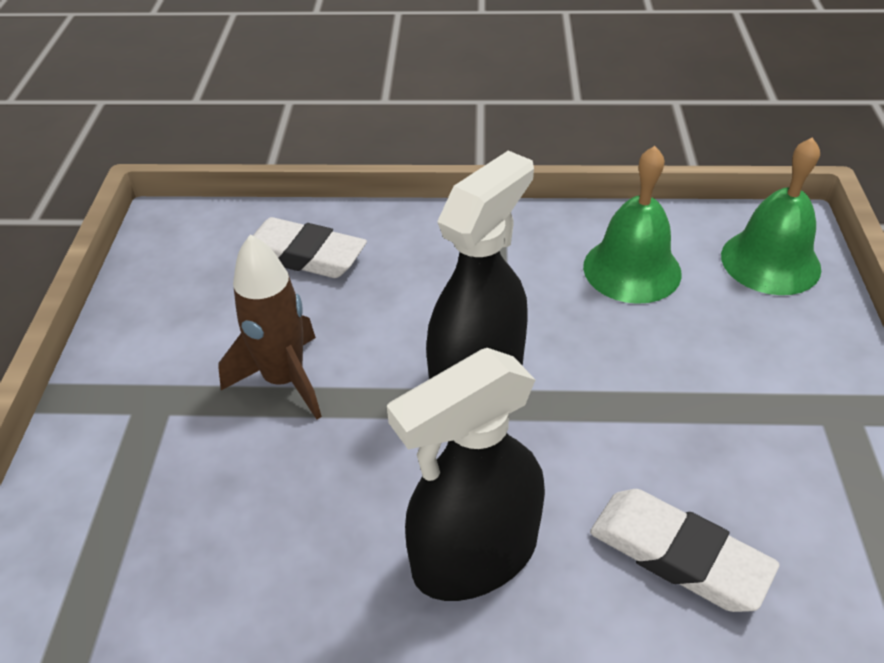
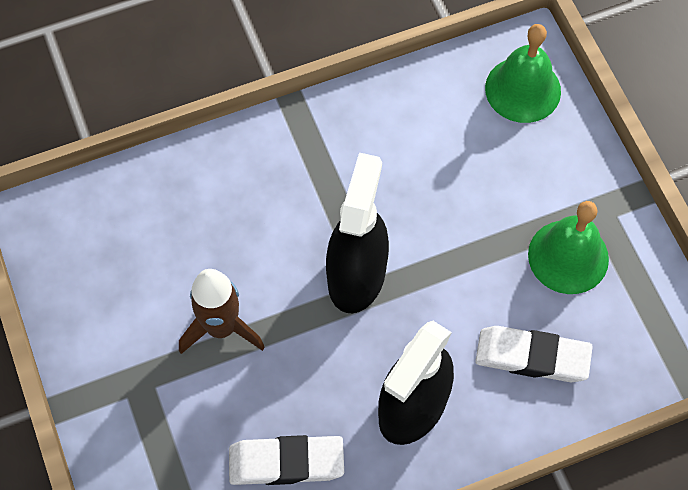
camera: 25 degrees left, 20 degrees up
white eraser [253,217,367,278] -> white eraser moved to [229,435,344,485]
green bell [583,146,682,304] -> green bell moved to [528,201,609,294]

